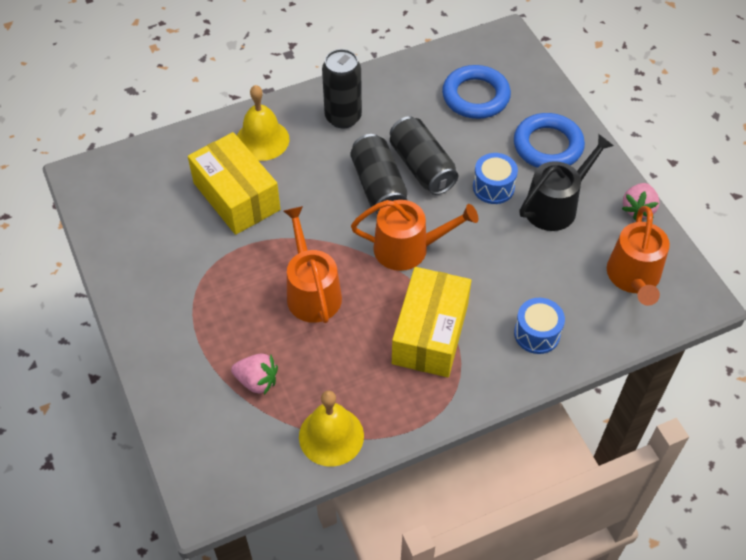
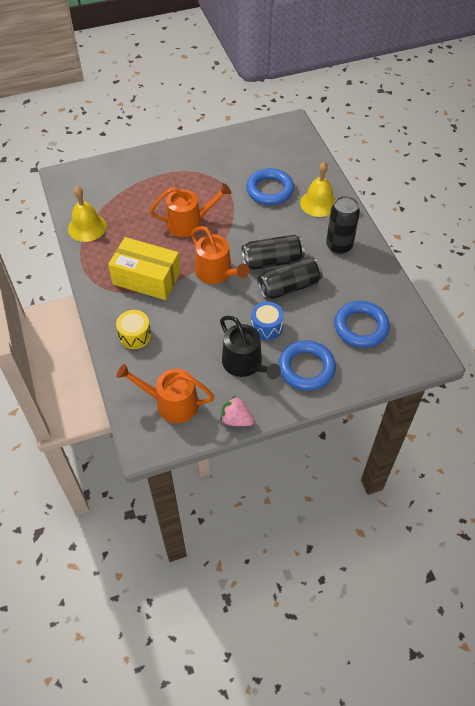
camera: 95 degrees right, 0 degrees up
yellow box [188,132,280,235] -> blue ring [246,168,294,205]
pink strawberry [231,353,278,395] -> none
orange watering can [351,200,478,271] -> orange watering can turned 45 degrees counterclockwise [191,226,249,284]
blue drum [514,298,565,354] -> yellow drum [116,310,151,349]

